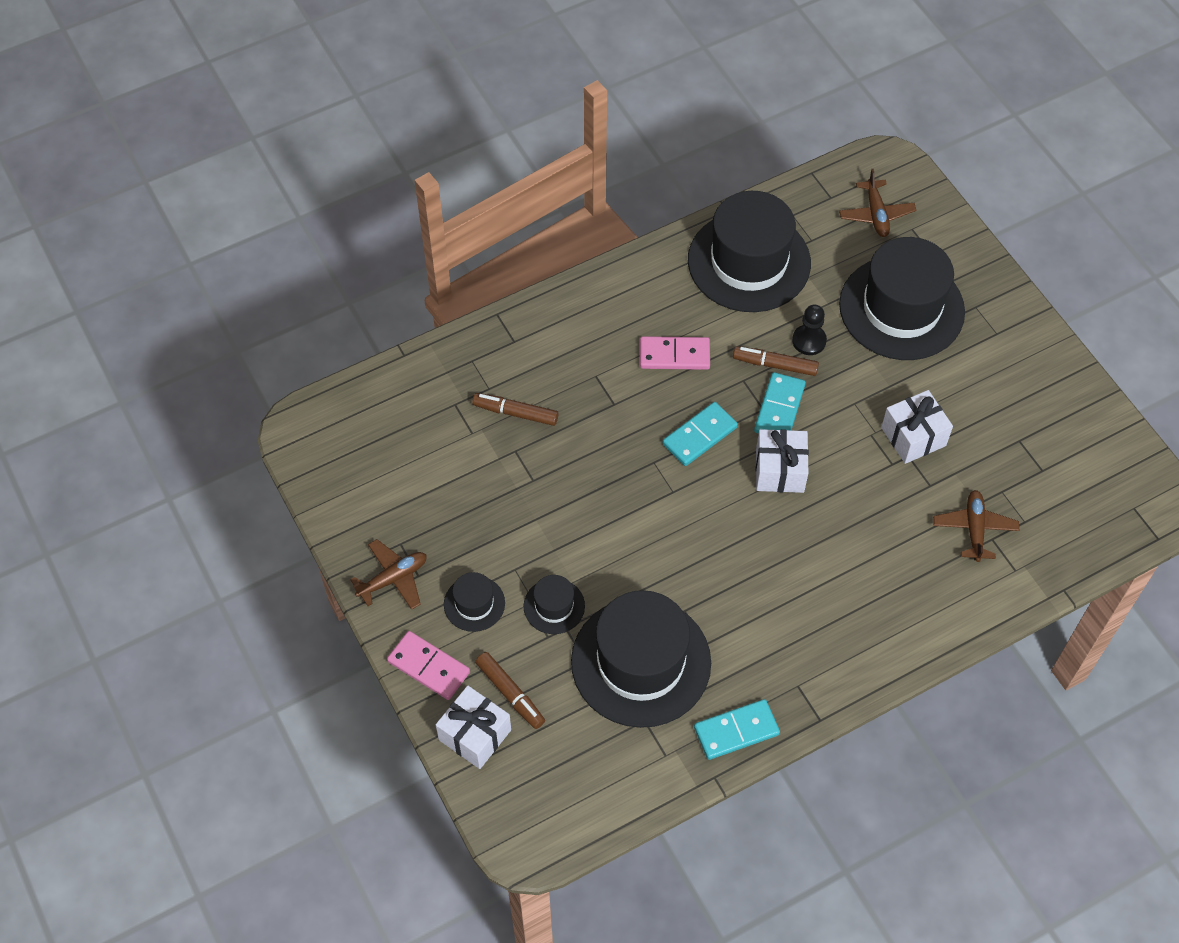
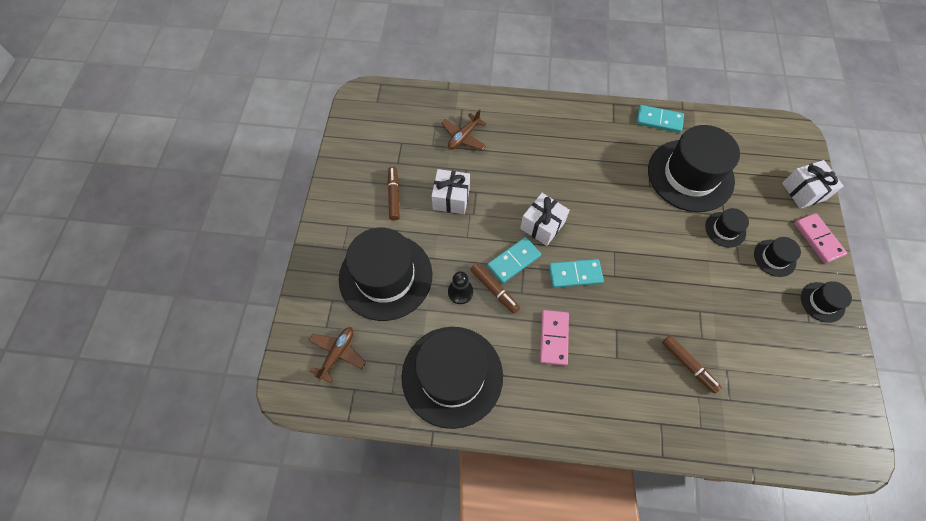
camera: 145 degrees left, 5 degrees up
brown plane [351,539,427,610] -> black hat [801,281,852,323]
brown marker [475,652,545,729] -> brown marker moved to [387,167,400,221]
pink domino [640,336,710,370] -> pink domino turned 60 degrees clockwise [540,310,569,366]

